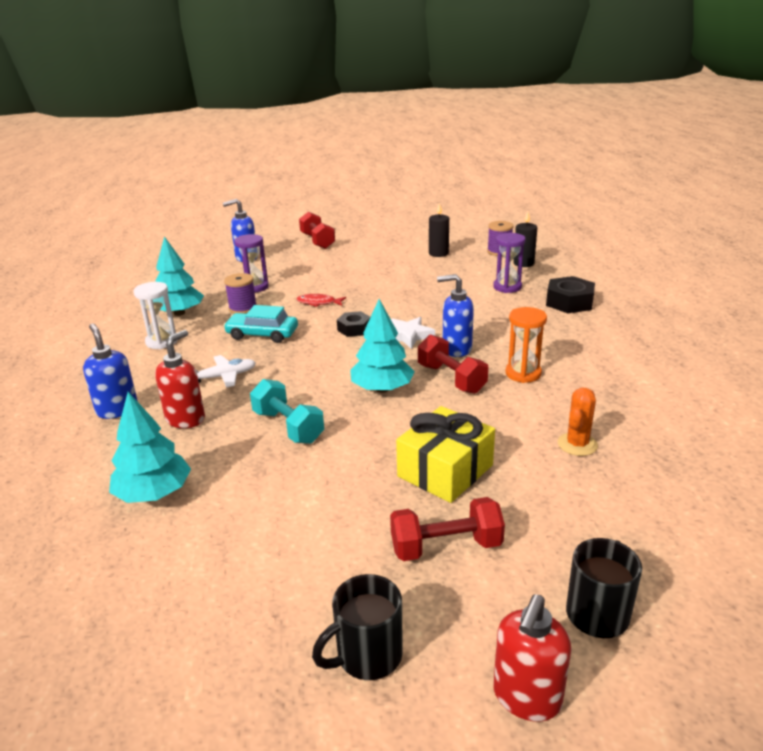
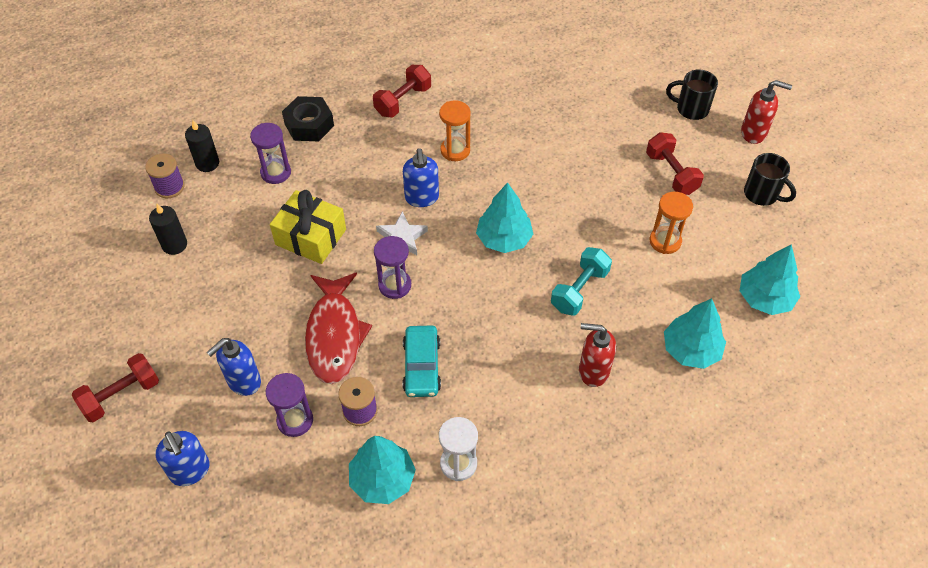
camera: 105 degrees left, 25 degrees up
blue soap dispenser [83,323,138,419] -> blue soap dispenser moved to [206,338,261,396]
white plane [195,355,256,388] -> none
red fish [296,294,346,307] -> red fish [305,273,372,384], size x2.22
black nut [337,311,370,337] -> purple hourglass [374,236,411,299]
yellow gift [396,406,495,503] -> yellow gift moved to [270,190,346,264]
red dumbbell [418,335,488,394] -> red dumbbell moved to [373,65,431,118]
orange cactus [558,388,598,456] -> none
none -> orange hourglass [650,192,693,254]
none -> turquoise tree [740,244,800,315]

